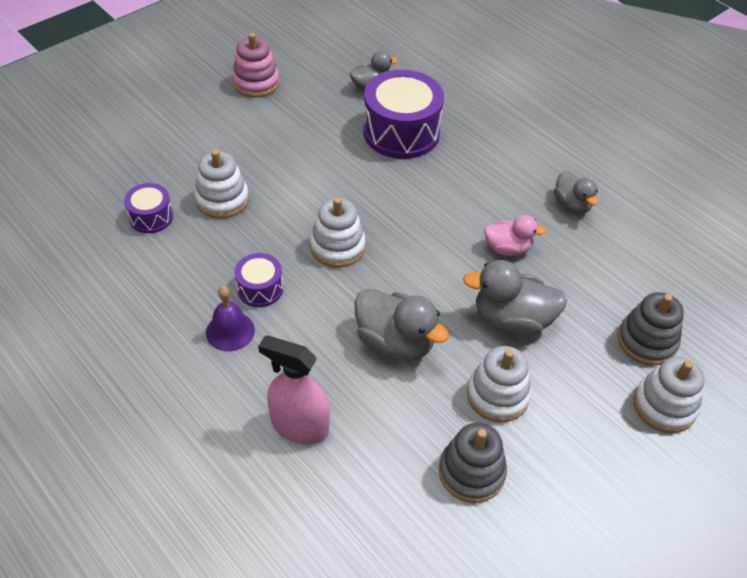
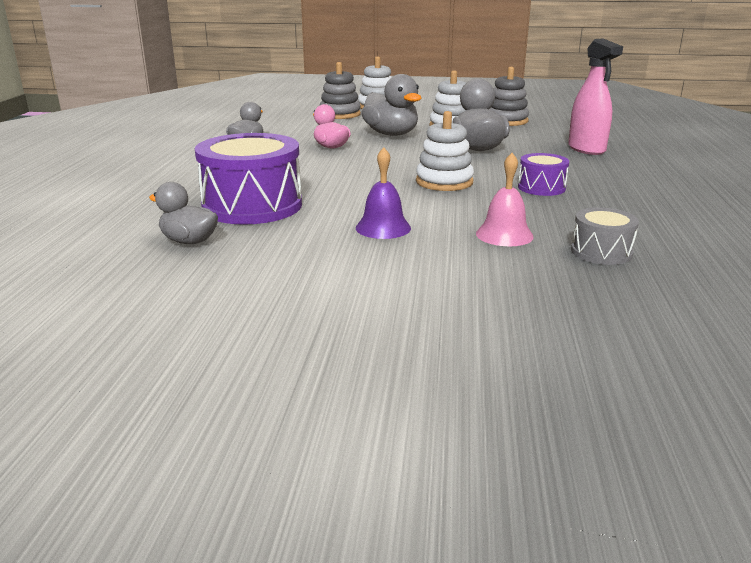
camera: 130 degrees left, 25 degrees down
purple drum [124,183,173,233] -> grey drum [571,207,639,265]
white stacking toy [194,150,249,219] -> pink bell [476,153,534,246]
purple bell [206,286,255,351] -> purple bell moved to [356,147,411,239]
pink stacking toy [232,33,280,98] -> none

